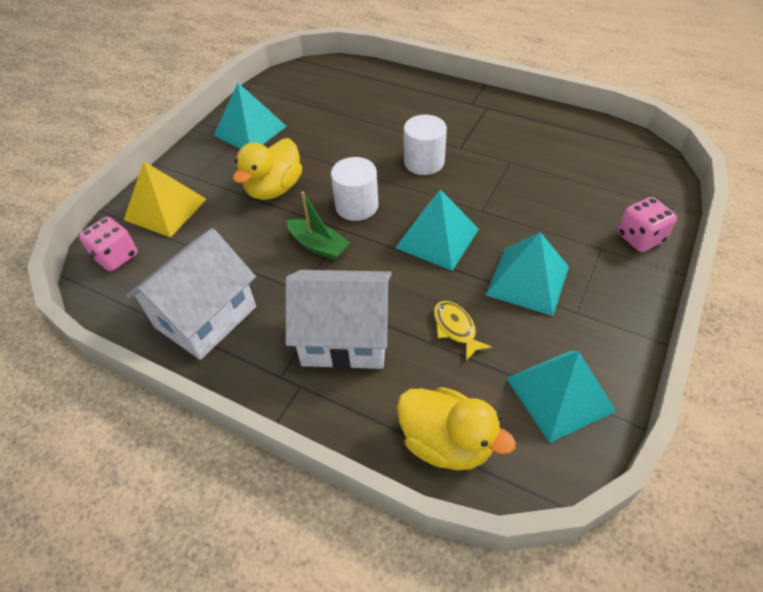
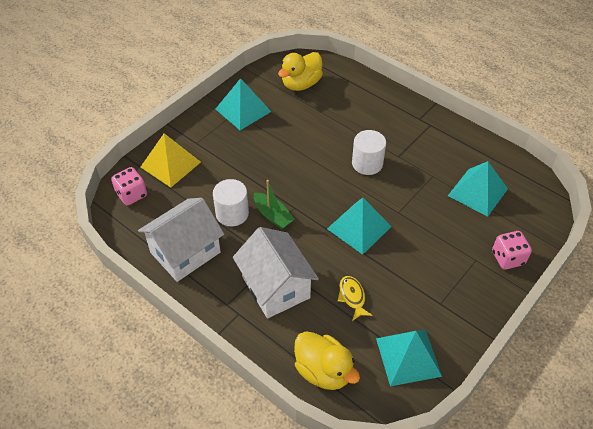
camera: 10 degrees right, 0 degrees up
yellow duck [233,138,302,200] -> yellow duck moved to [278,52,323,91]
white house [285,270,392,369] -> white house turned 45 degrees clockwise [233,227,319,319]
white cylinder [331,157,378,221] -> white cylinder moved to [213,179,249,226]
turquoise pyramid [486,232,569,316] -> turquoise pyramid moved to [448,161,508,217]

